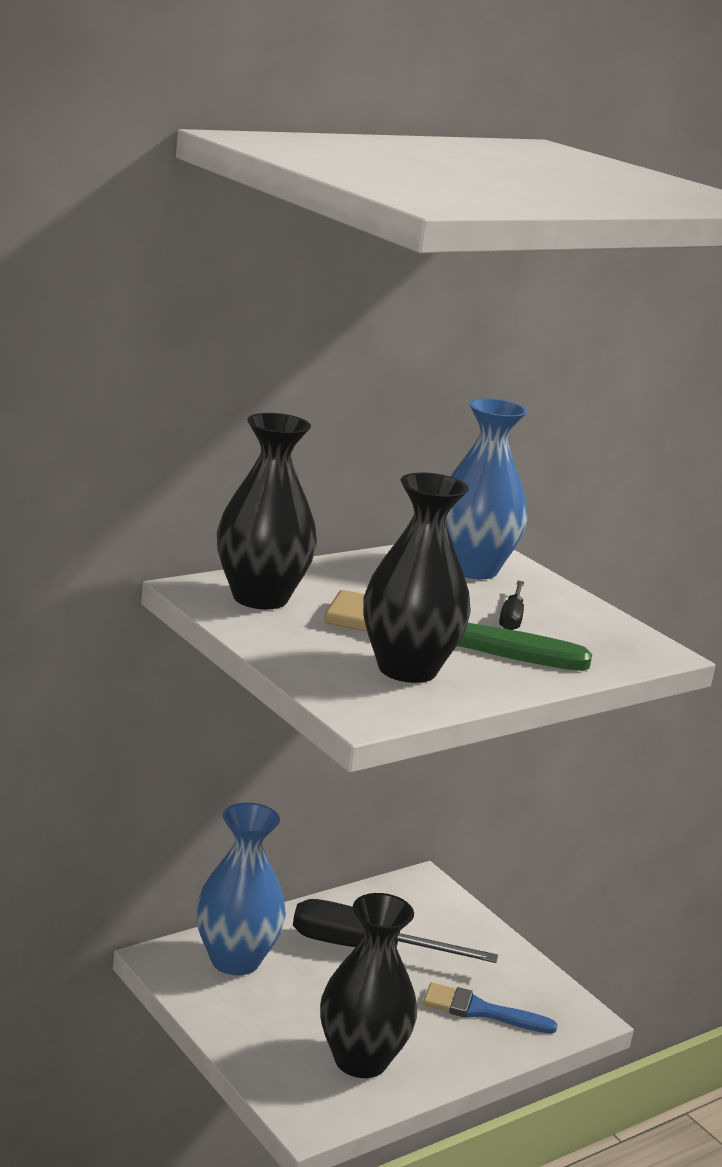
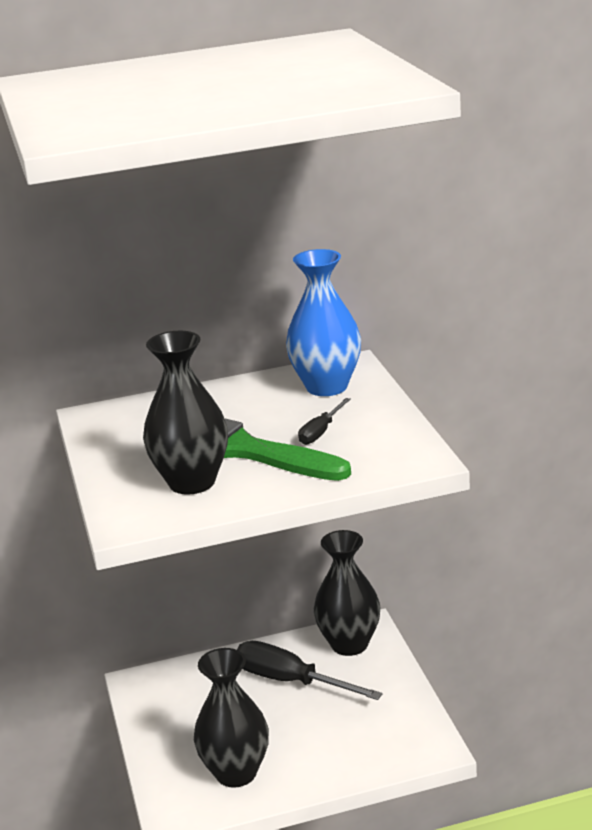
camera: 25 degrees right, 5 degrees up
blue vase [196,803,286,975] -> none
black vase [217,413,317,610] -> black vase moved to [314,530,380,656]
blue brush [423,983,558,1034] -> none

